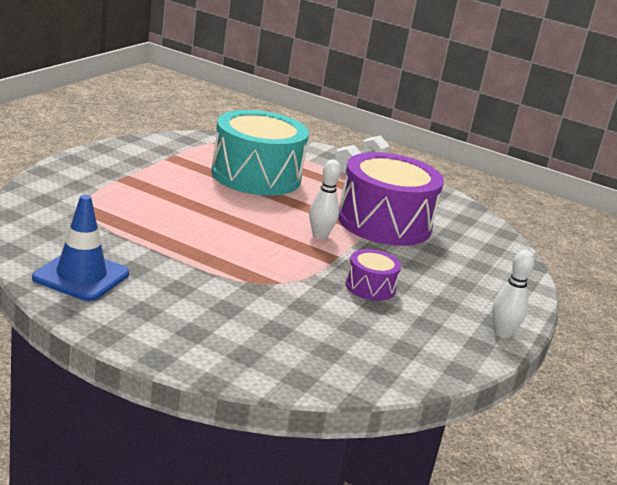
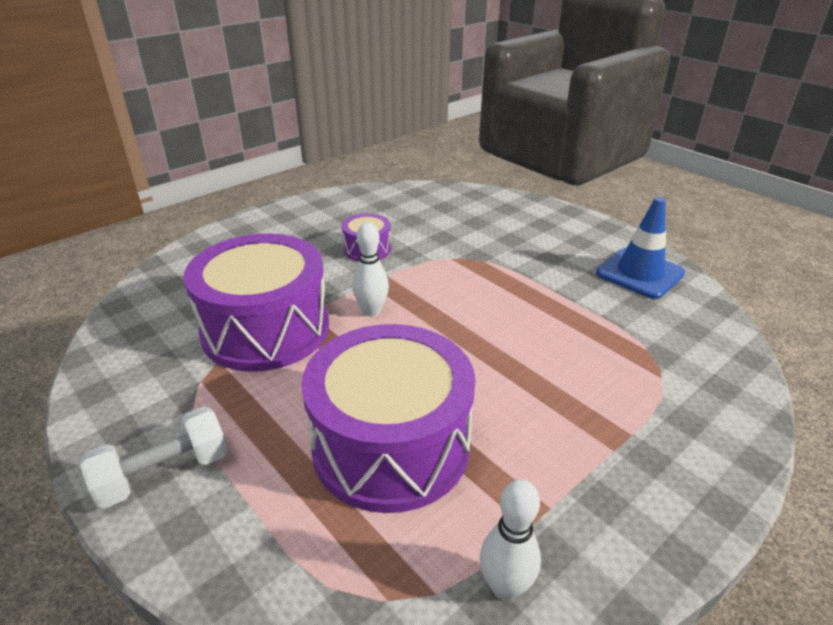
camera: 155 degrees left, 10 degrees up
turquoise drum [211,110,309,196] -> purple drum [301,324,476,513]
white bowling pin [492,250,534,338] -> white bowling pin moved to [480,479,541,601]

